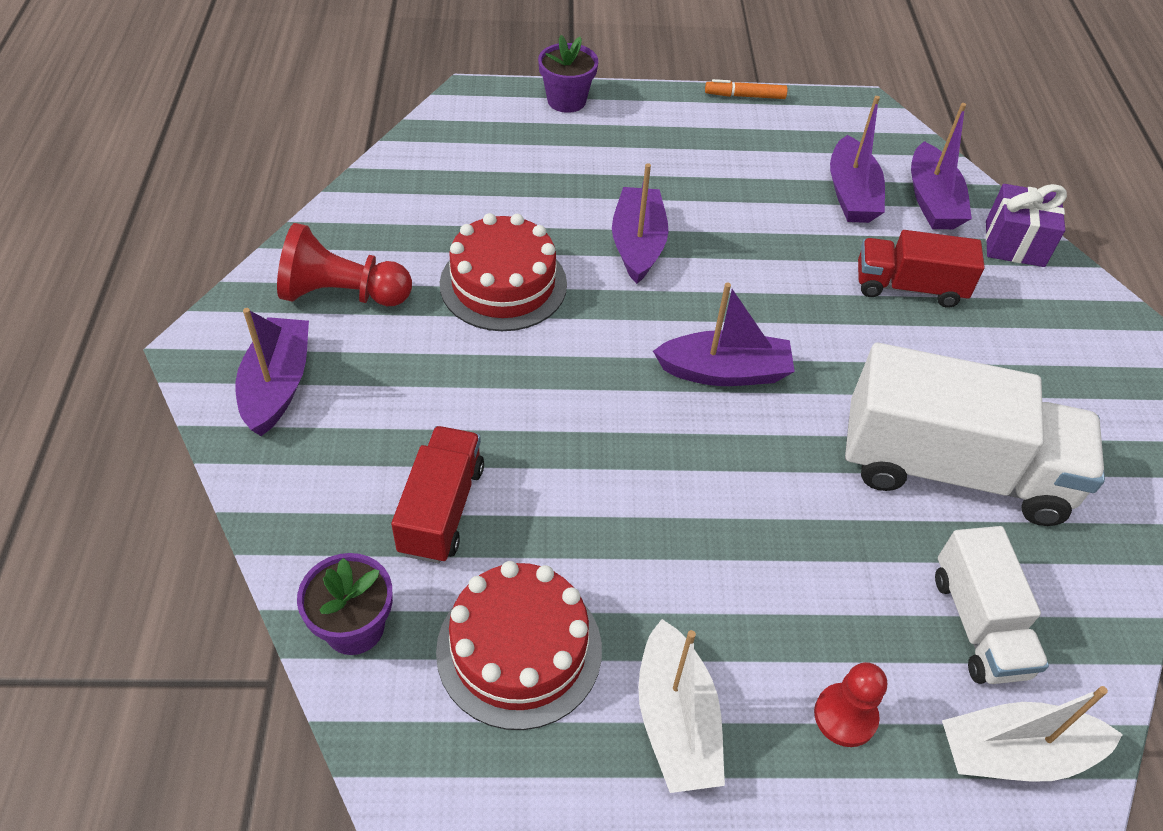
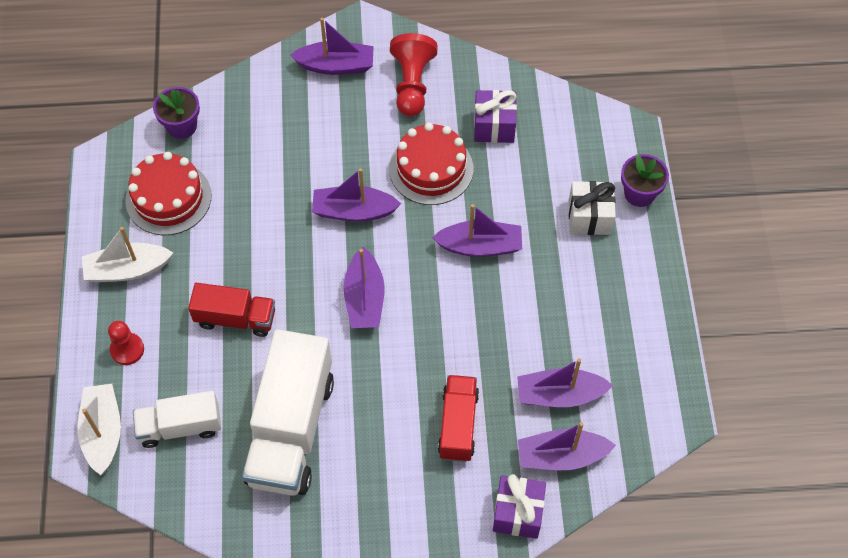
camera: 90 degrees right, 10 degrees up
red truck [391,426,484,563] -> red truck moved to [188,283,275,337]
orange marker [705,79,788,99] -> none
none -> purple boat [312,168,401,222]
none -> purple gift [474,90,517,143]
none -> white gift [569,181,616,235]

